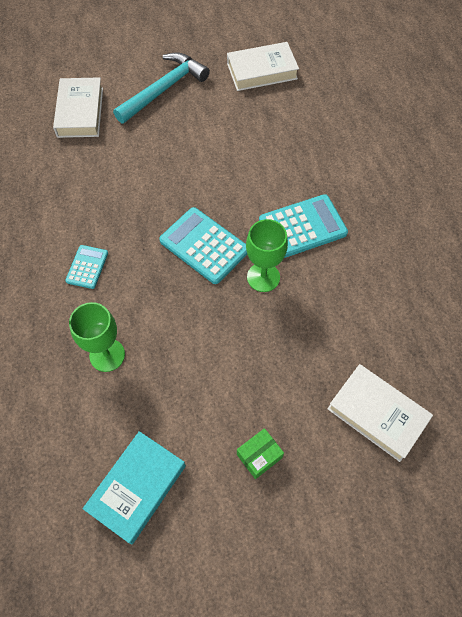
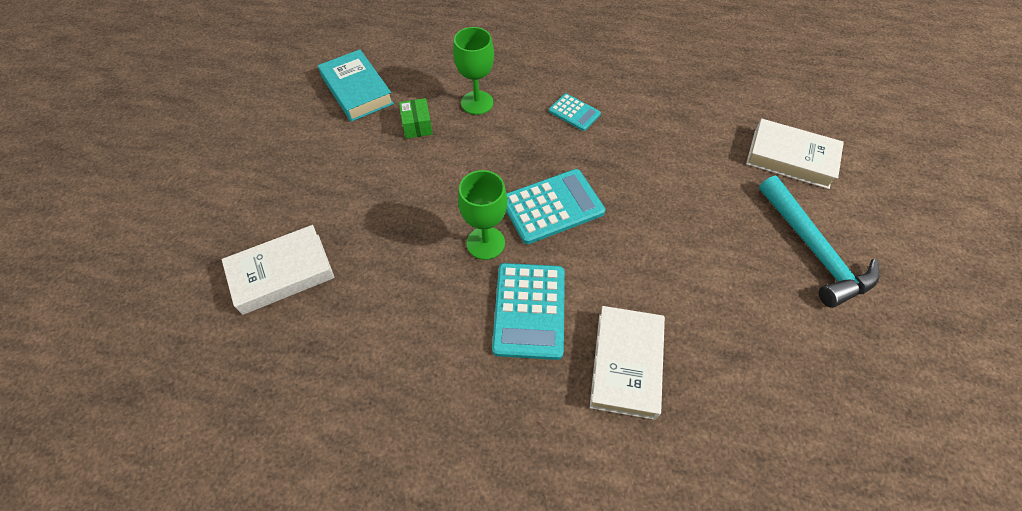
camera: 115 degrees right, 5 degrees down
white book [227,42,299,91] -> white book moved to [590,306,665,420]
green box [237,428,284,479] -> green box moved to [399,98,433,139]

